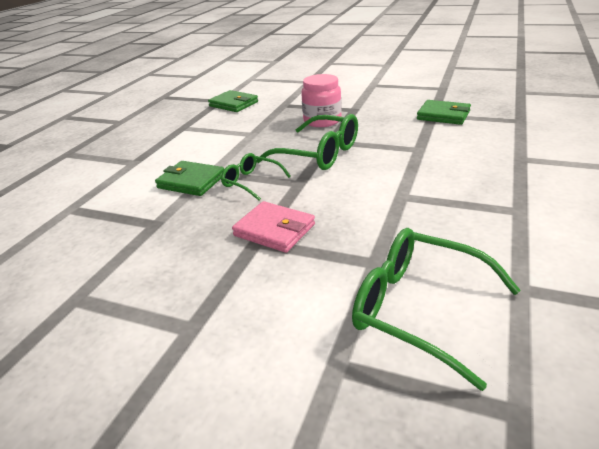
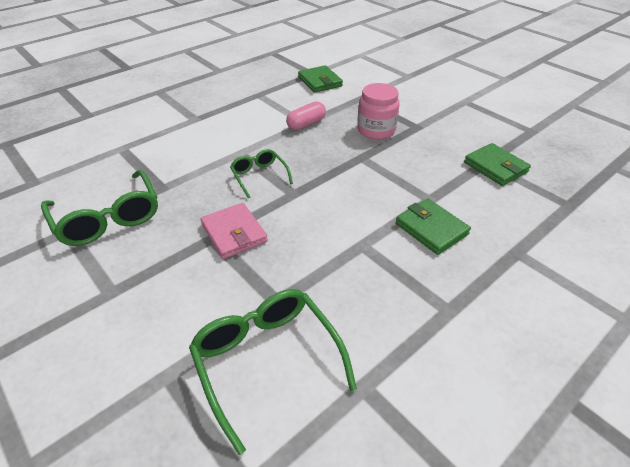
camera: 25 degrees right, 10 degrees up
green wallet [155,161,224,196] -> green wallet moved to [396,199,471,255]
green glasses [256,114,358,170] -> green glasses moved to [41,170,158,246]
none -> pink capsule [286,102,326,130]

